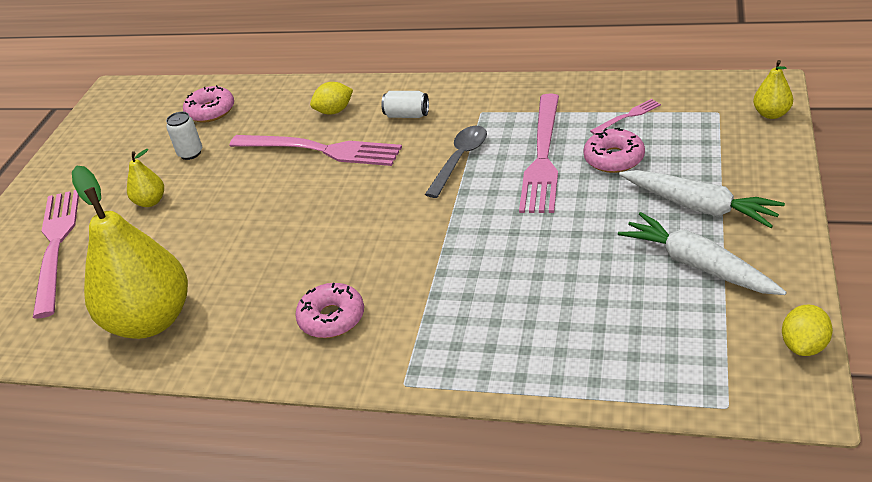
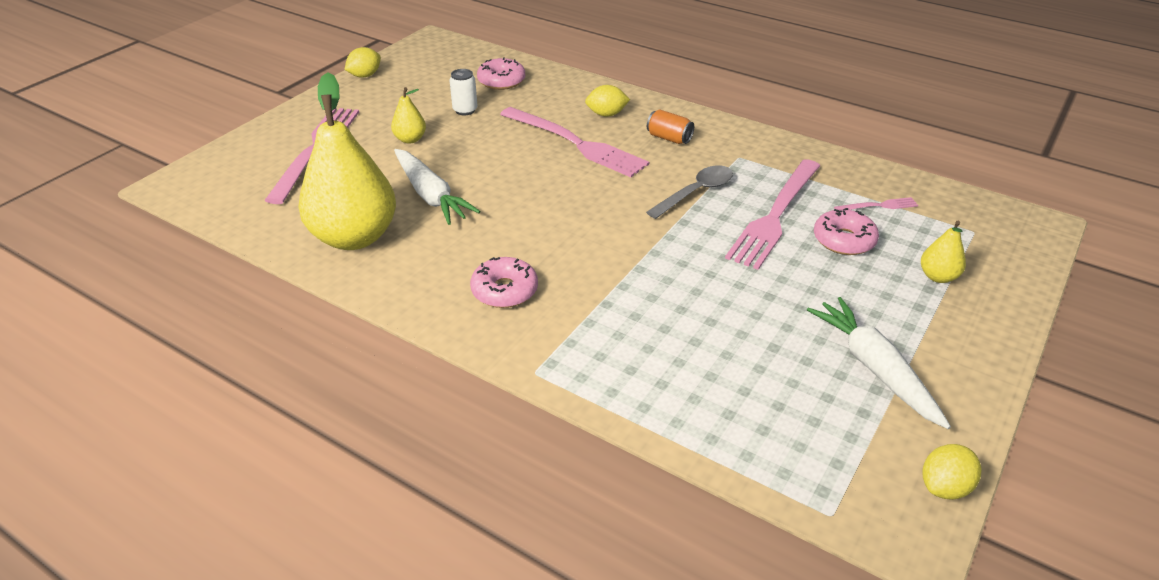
camera: 15 degrees right, 0 degrees up
white can [381,91,429,118] -> orange can [647,109,694,144]
white carrot [619,170,785,228] -> white carrot moved to [394,149,480,225]
yellow pear [753,60,793,119] -> yellow pear moved to [921,221,966,283]
none -> yellow lemon [344,47,381,78]

